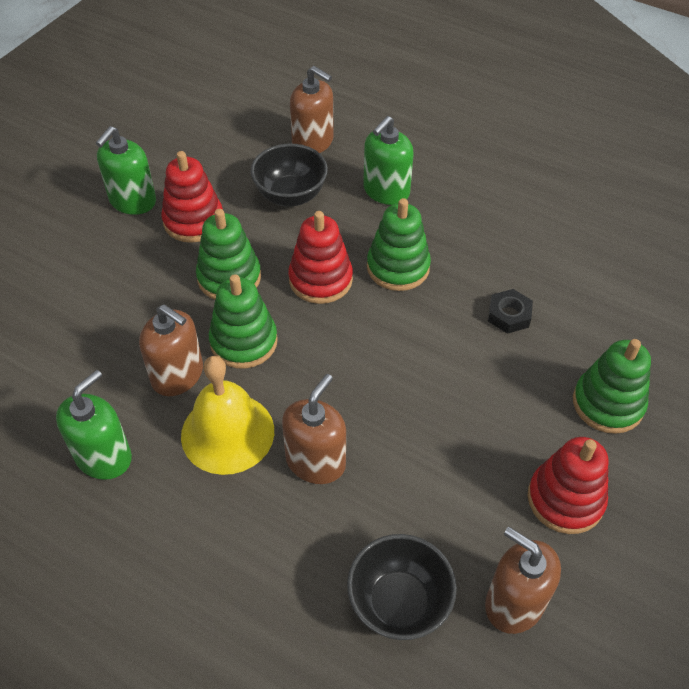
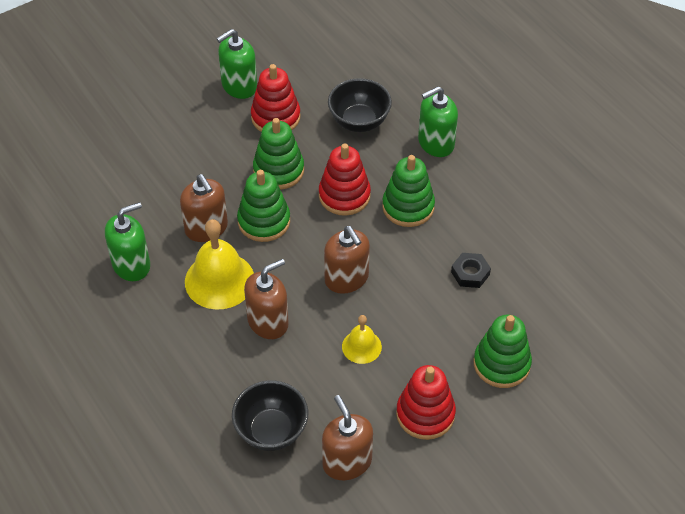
camera: 25 degrees right, 0 degrees up
brown soap dispenser [290,66,334,153] -> brown soap dispenser moved to [324,226,370,294]
none -> yellow bell [342,315,382,364]

